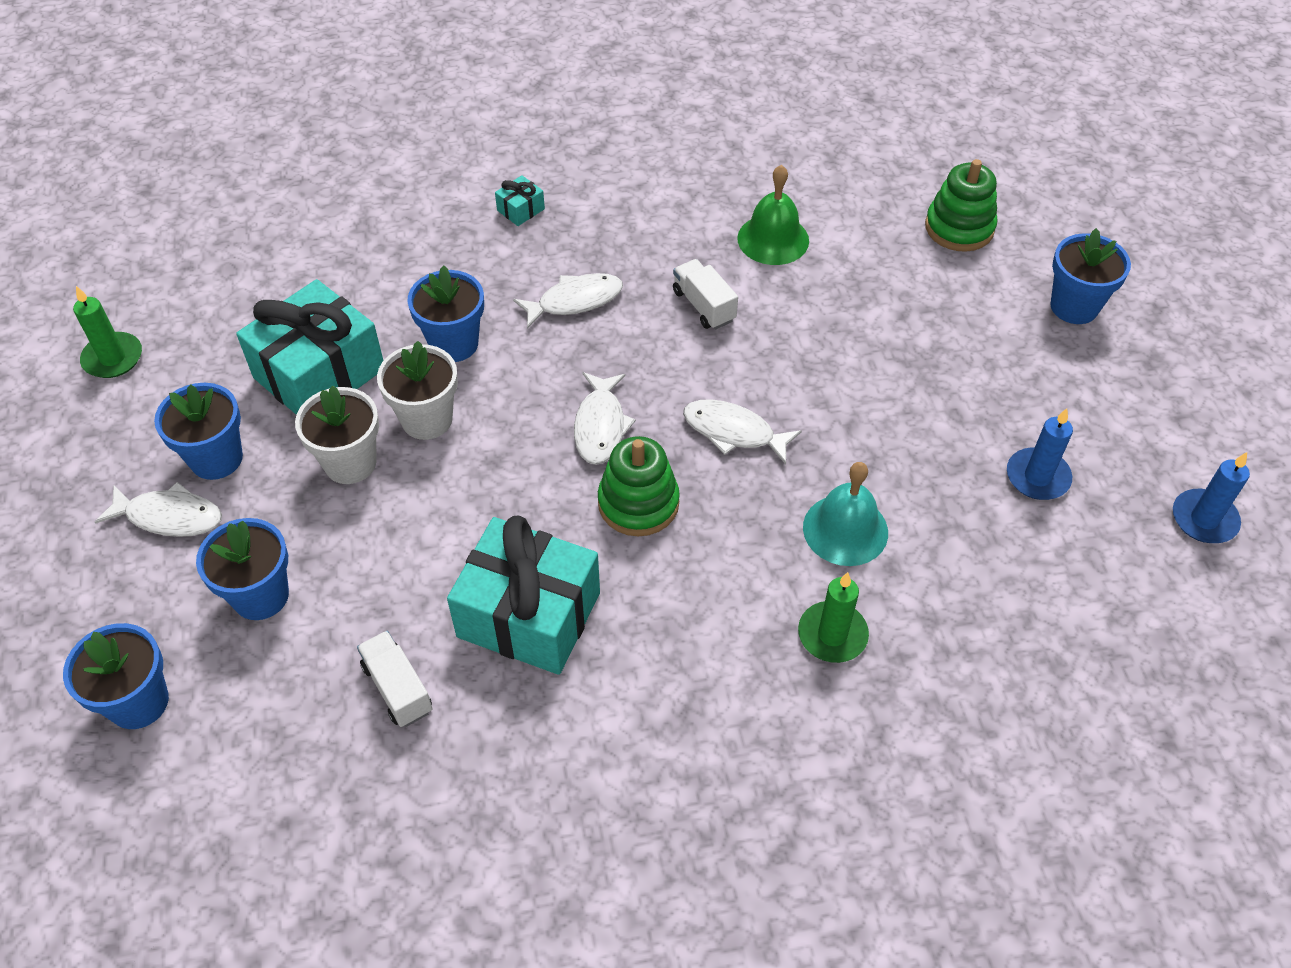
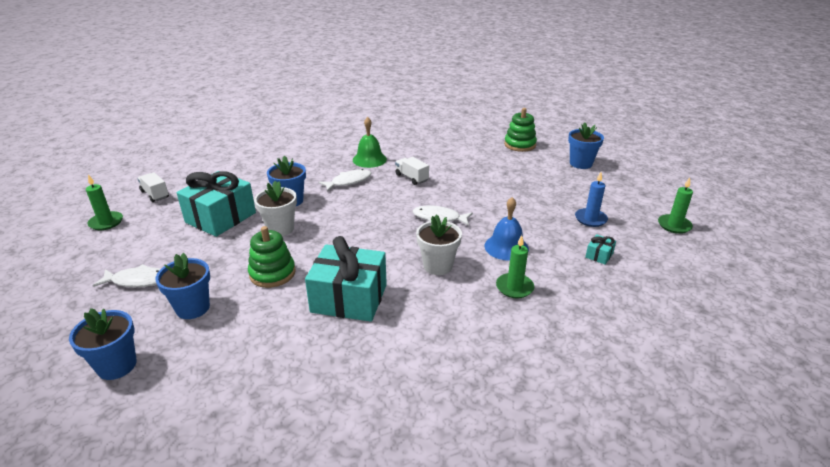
camera: 10 degrees left, 20 degrees down
blue flower pot [154,383,243,480] -> none
white flower pot [295,386,379,484] -> white flower pot moved to [416,214,462,275]
white truck [357,631,433,727] -> white truck moved to [137,172,169,202]
turquoise gift [495,175,545,226] -> turquoise gift moved to [585,234,616,265]
white fish [574,372,636,465] -> none
green stacking toy [598,436,680,536] -> green stacking toy moved to [248,226,296,288]
green bell [737,165,809,265] -> green bell moved to [353,117,387,168]
turquoise bell [803,462,888,566] -> blue bell [484,197,529,261]
blue candle [1173,452,1250,543] -> green candle [658,178,693,234]

